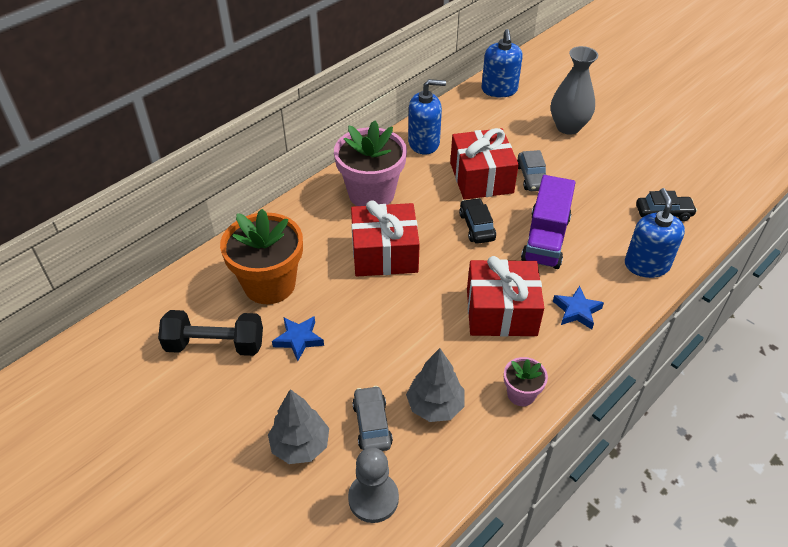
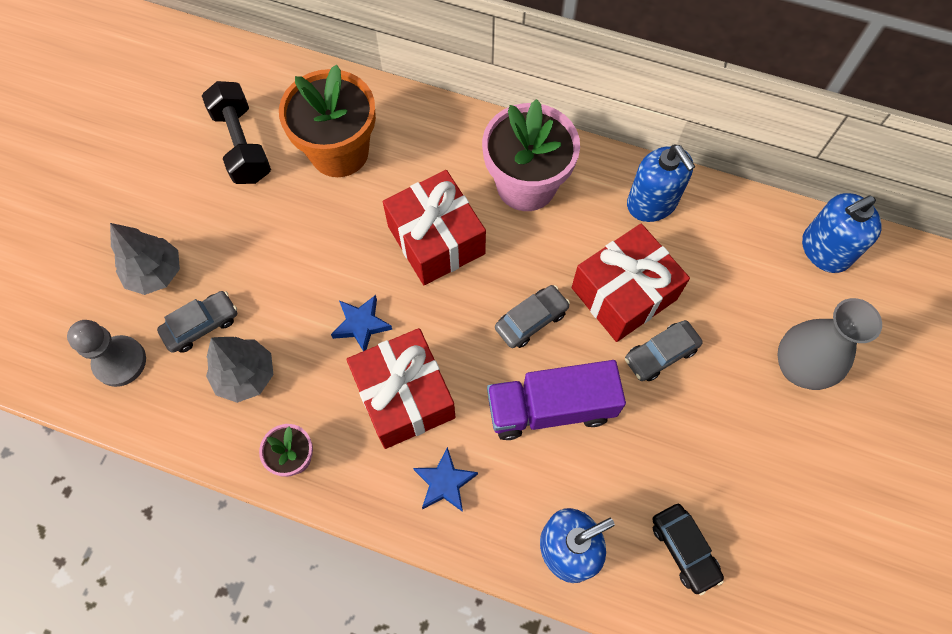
camera: 65 degrees right, 20 degrees up
blue star [272,316,324,361] -> blue star moved to [331,295,392,351]
black car [459,198,496,244] -> grey car [495,285,570,348]

